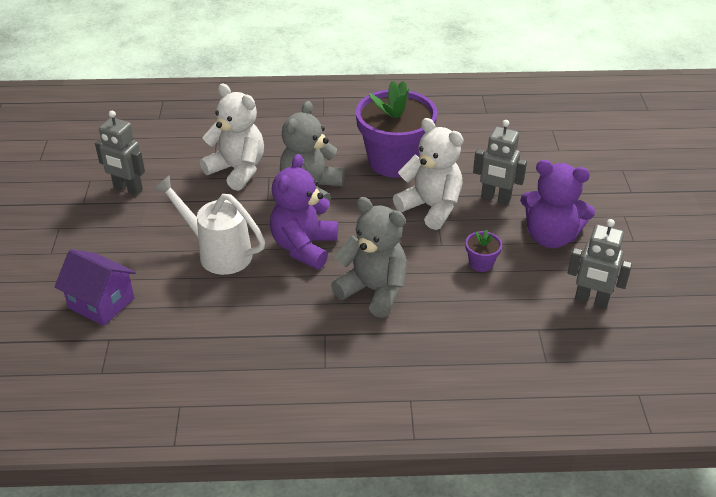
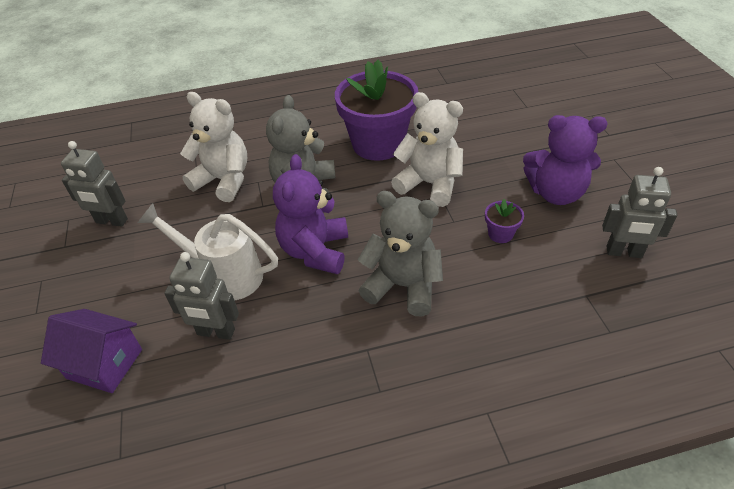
camera: 10 degrees left, 5 degrees up
grey robot [473,120,527,205] -> grey robot moved to [164,252,239,340]

